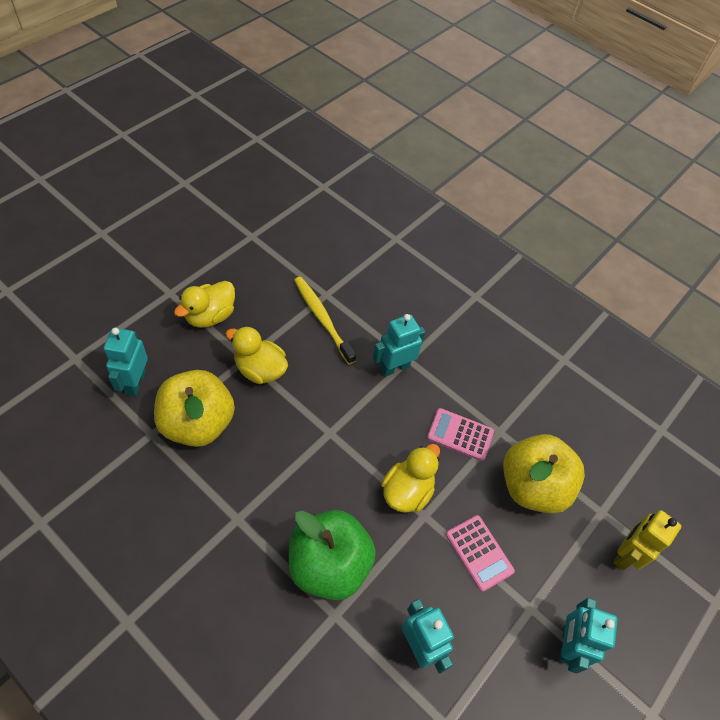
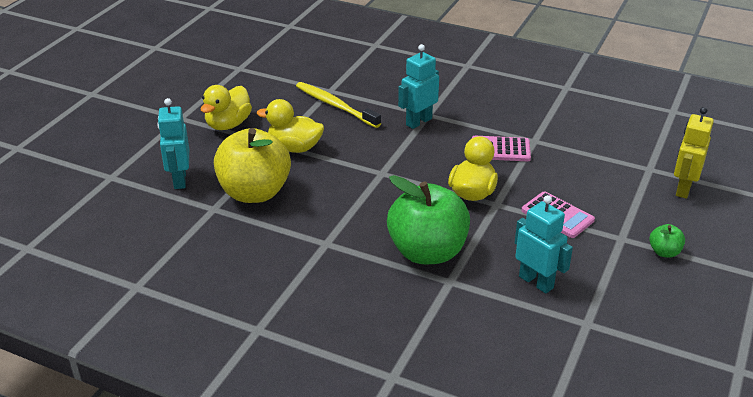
camera: 10 degrees left, 20 degrees down
yellow apple [503,434,585,514] -> none
turquoise robot [559,598,618,674] -> green apple [649,224,685,258]

